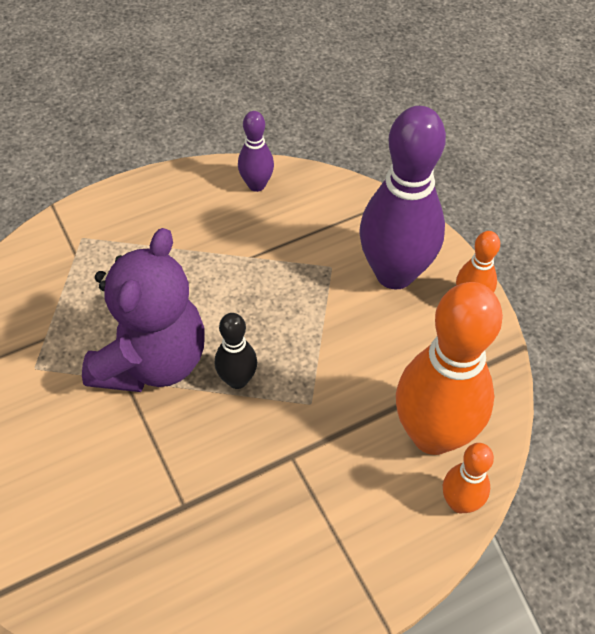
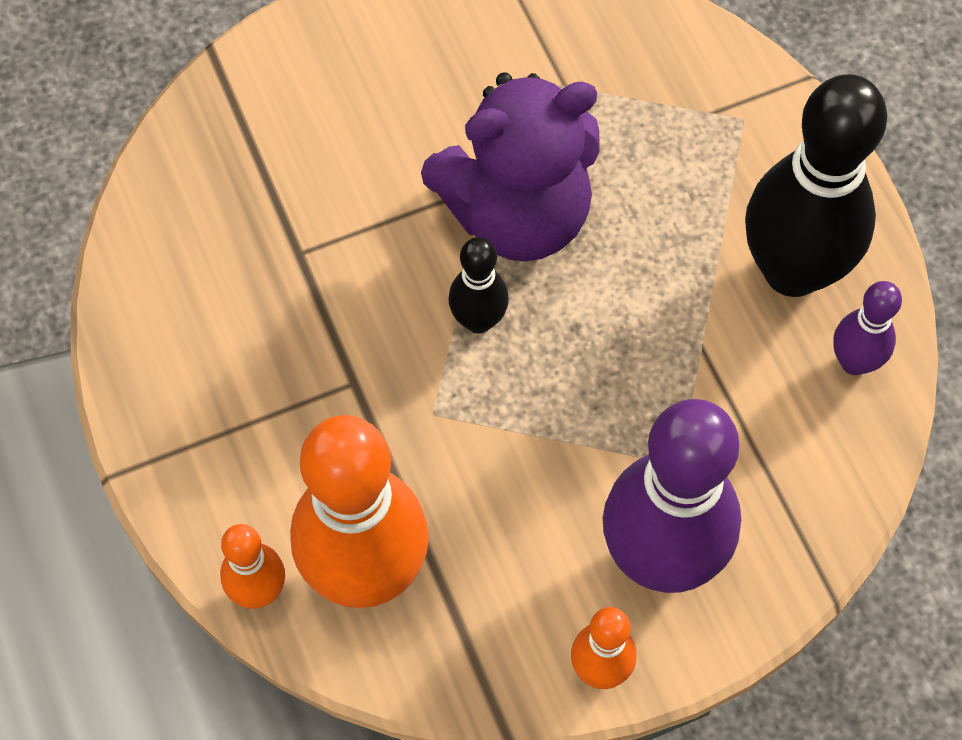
camera: 95 degrees right, 10 degrees up
purple teddy bear [82,228,205,392] -> purple teddy bear turned 45 degrees counterclockwise [421,72,599,261]
none -> black bowling pin [745,74,887,297]

